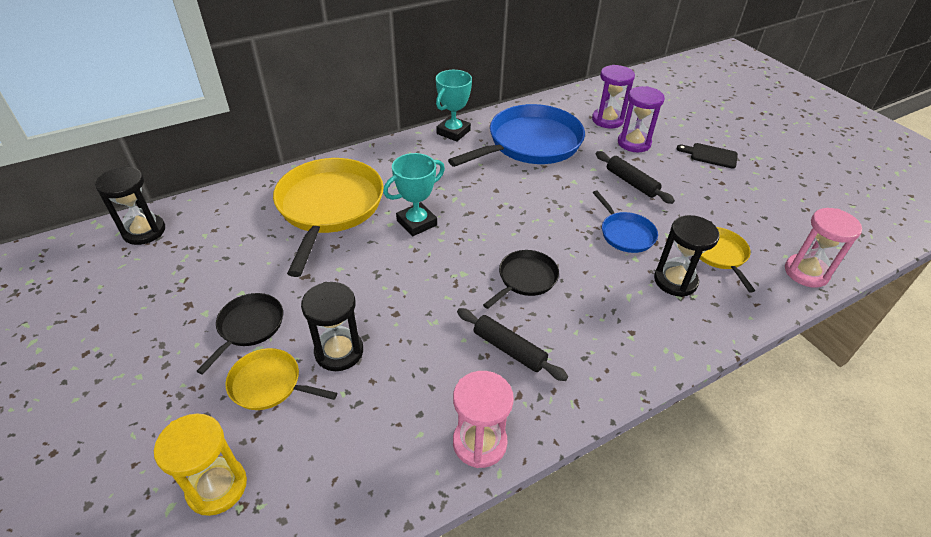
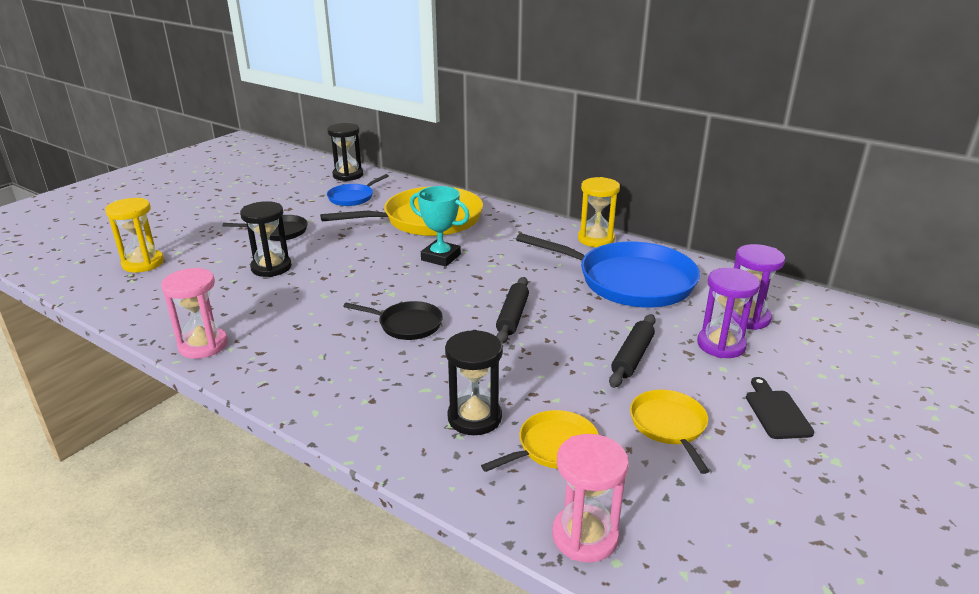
camera: 65 degrees right, 15 degrees down
yellow pan [225,348,337,410] -> yellow pan moved to [630,390,709,474]
turquoise trophy [436,70,472,142] -> yellow hourglass [578,177,620,247]
black rolling pin [457,308,568,381] -> black rolling pin moved to [496,277,529,344]
blue pan [593,190,658,253] -> blue pan moved to [327,174,389,206]

